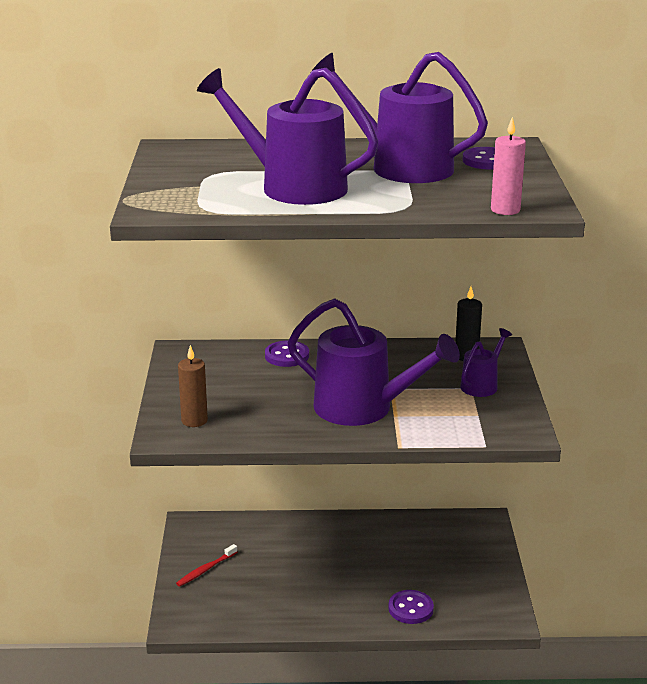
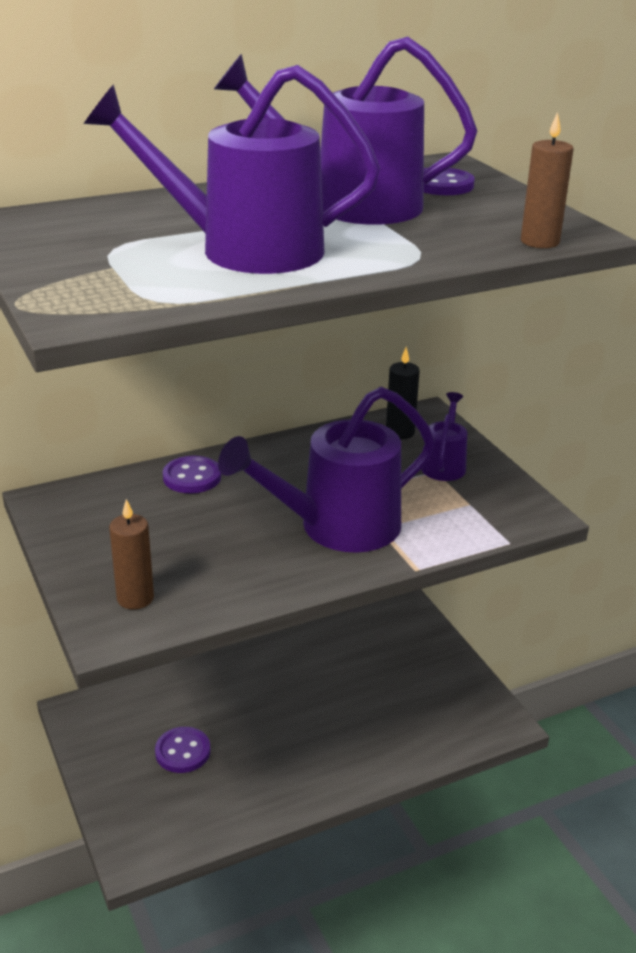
camera: 25 degrees left, 5 degrees up
red toothbrush [176,544,237,587] -> none
purple watering can [287,298,460,426] -> purple watering can turned 150 degrees clockwise [218,387,435,553]
purple button [388,590,434,624] -> purple button moved to [155,727,210,773]
pink candle [491,117,526,215] -> brown candle [521,112,573,248]

